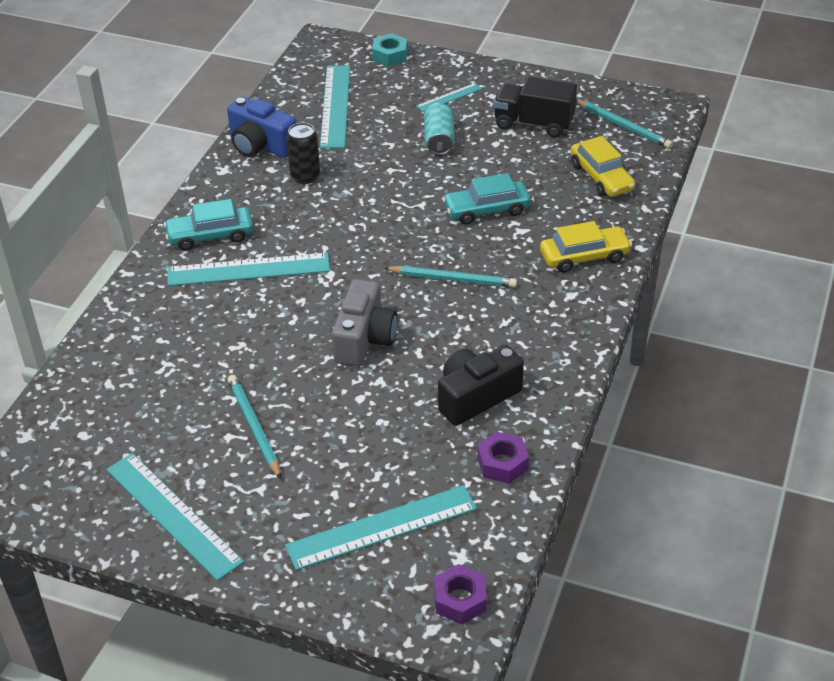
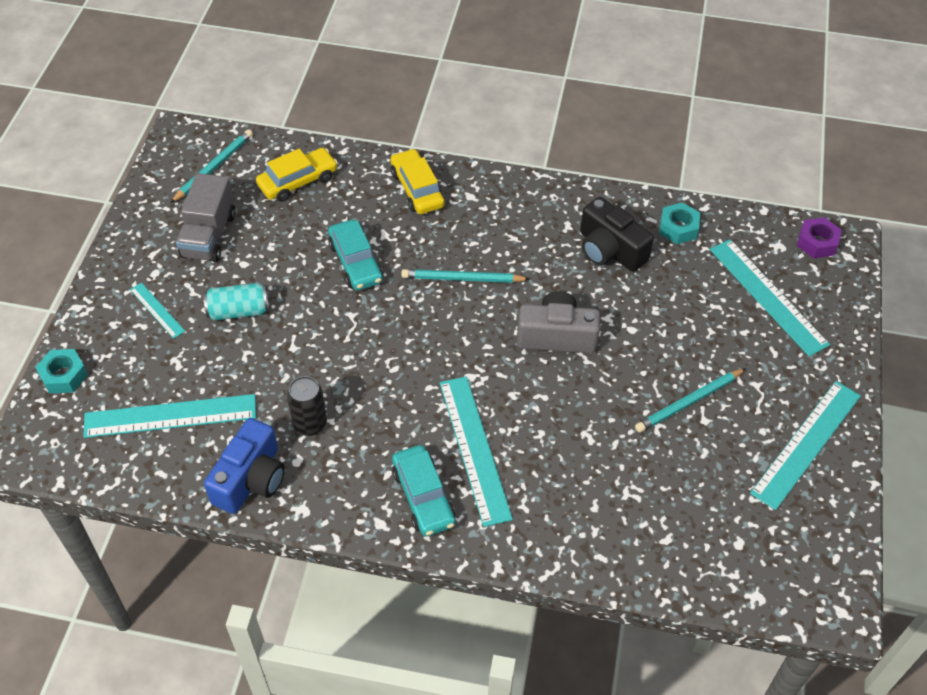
camera: 100 degrees left, 10 degrees up
turquoise pencil [384,266,517,288] -> turquoise pencil turned 90 degrees counterclockwise [401,269,530,283]
purple nut [477,432,529,484] -> turquoise nut [659,202,700,244]
black truck [494,77,577,138] -> grey truck [176,173,236,262]

